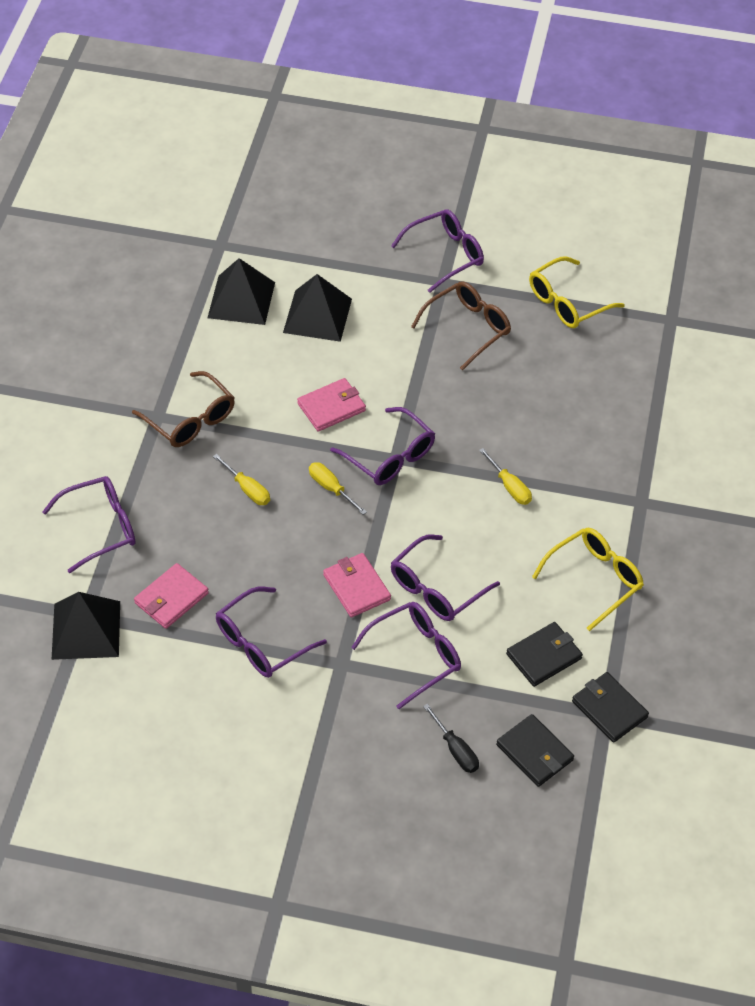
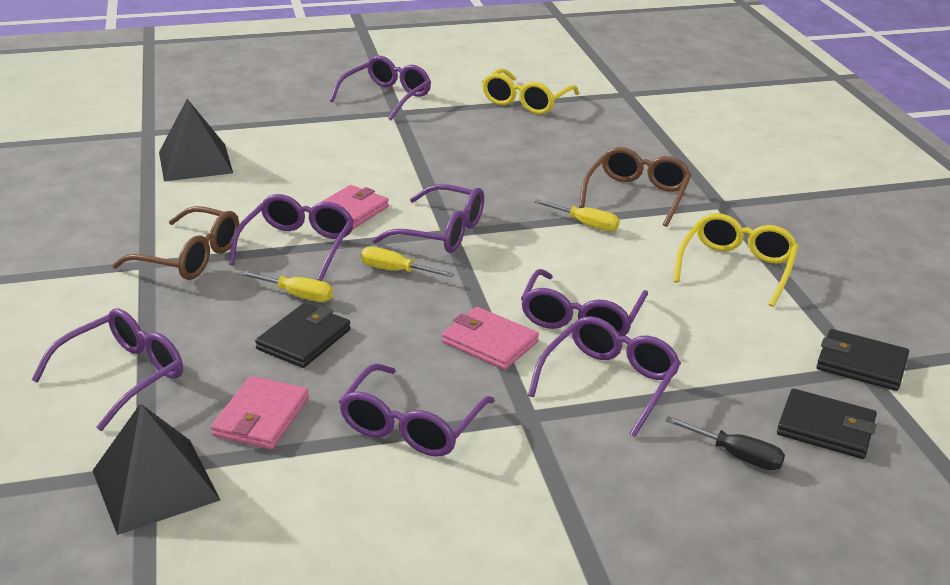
camera: 25 degrees left, 20 degrees down
black pyramid [283,274,352,342] -> none
brown glasses [411,281,511,371] -> brown glasses moved to [579,147,692,227]
black wallet [506,622,583,687] -> black wallet moved to [255,303,351,368]
none -> purple glasses [229,194,354,281]

